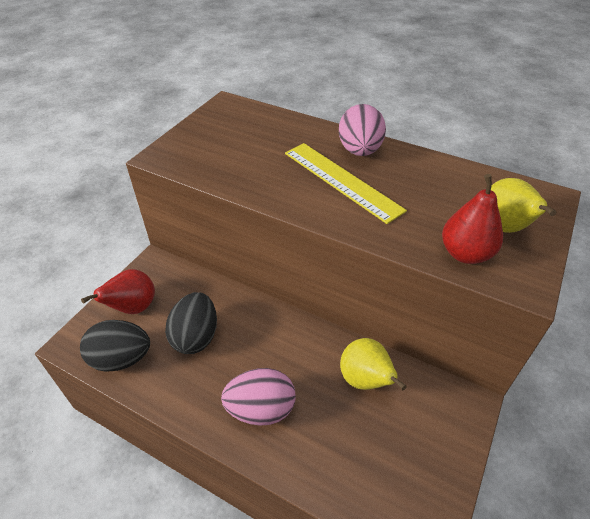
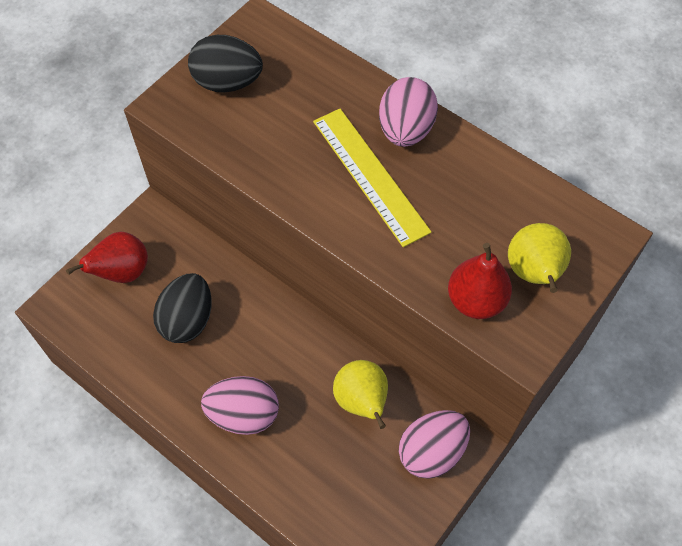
camera: 10 degrees right, 15 degrees up
black egg [80,320,150,372] -> black egg moved to [188,35,263,92]
none -> pink egg [399,410,470,479]

